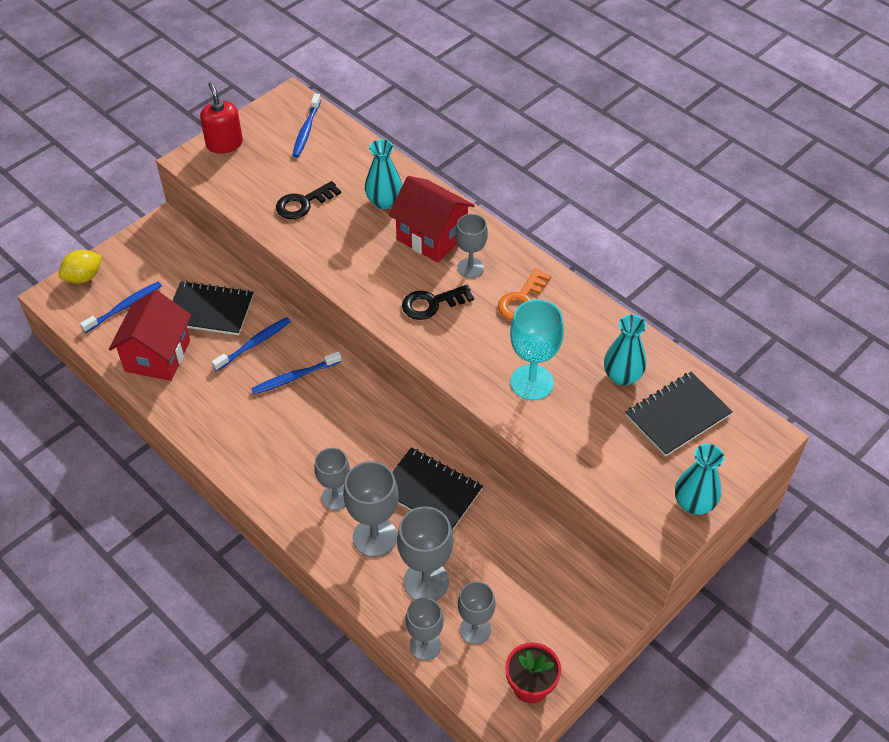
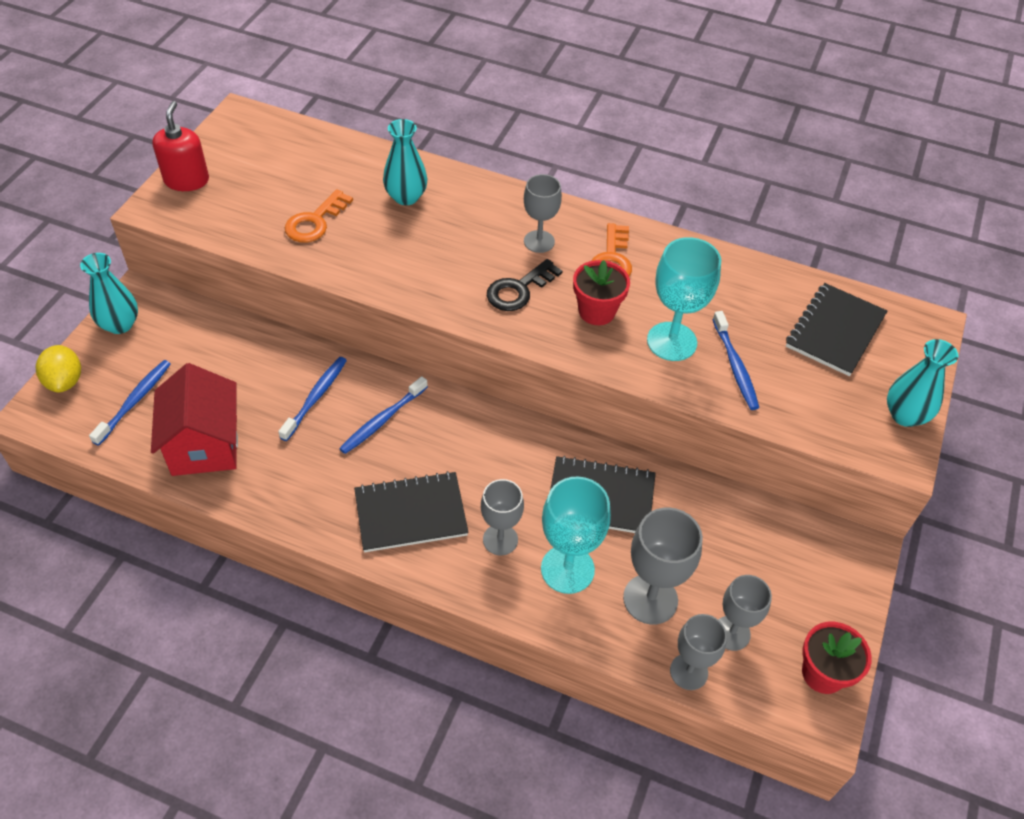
camera: 25 degrees left, 0 degrees up
yellow lemon [58,250,102,283] -> yellow lemon turned 45 degrees counterclockwise [36,345,81,393]
black notebook [172,281,254,335] -> black notebook moved to [354,471,469,552]
red soap dispenser [200,82,243,154] -> red soap dispenser turned 45 degrees clockwise [152,101,209,191]
black key [276,181,341,219] -> orange key [285,189,353,242]
blue toothbrush [292,93,321,158] -> blue toothbrush moved to [712,311,759,410]
grey goblet [343,461,399,557] -> turquoise goblet [541,476,611,594]
red house [389,176,475,263] -> none
turquoise vase [604,315,646,386] -> turquoise vase moved to [80,253,138,334]
none -> red flower pot [573,260,630,325]

